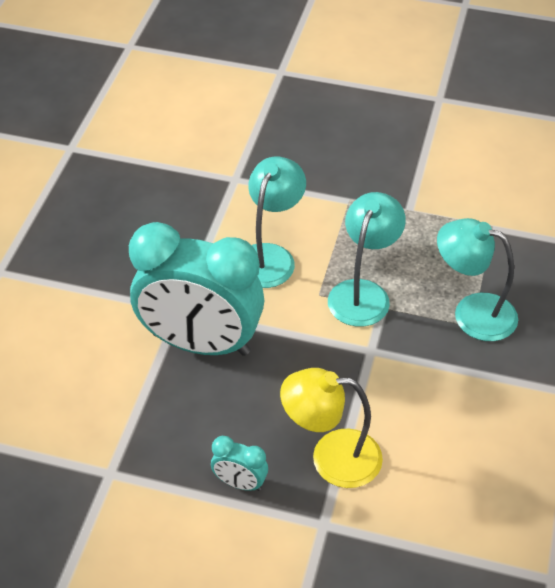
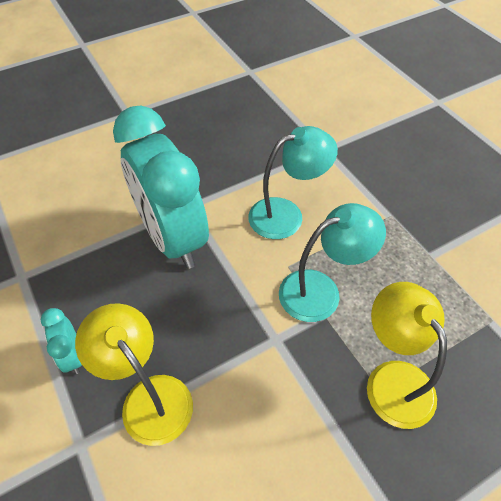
camera: 45 degrees right, 5 degrees up
turquoise lamp [437,218,518,341] -> yellow lamp [367,282,447,429]

